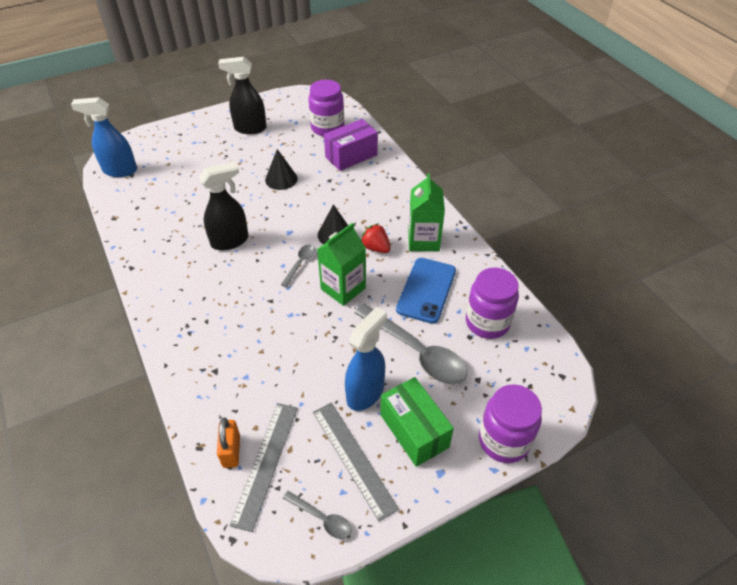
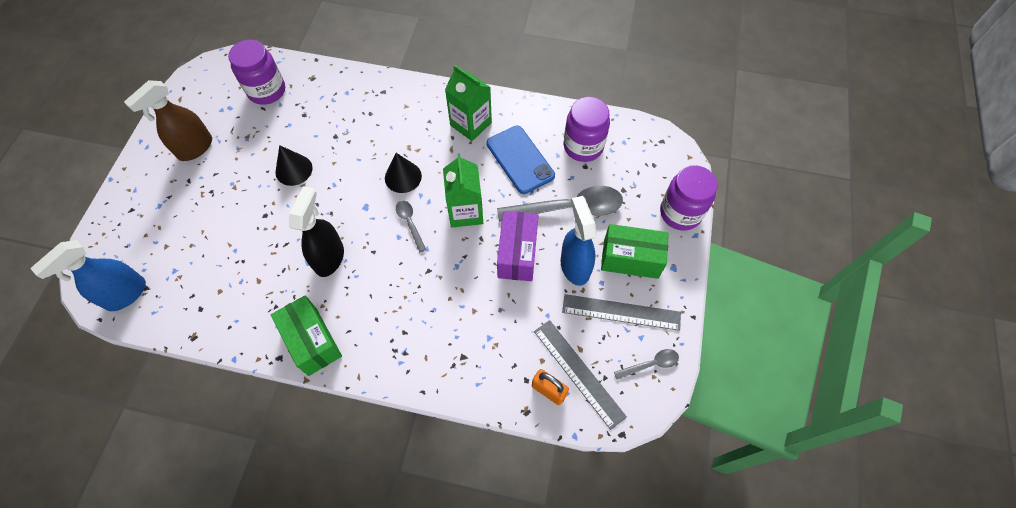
camera: 50 degrees left, 15 degrees up
black spray bottle [218,57,267,134] -> brown spray bottle [124,80,212,161]
purple box [324,119,378,171] -> purple box moved to [497,211,539,281]
red strawberry [361,223,391,253] -> none
none -> green box [271,295,342,376]

